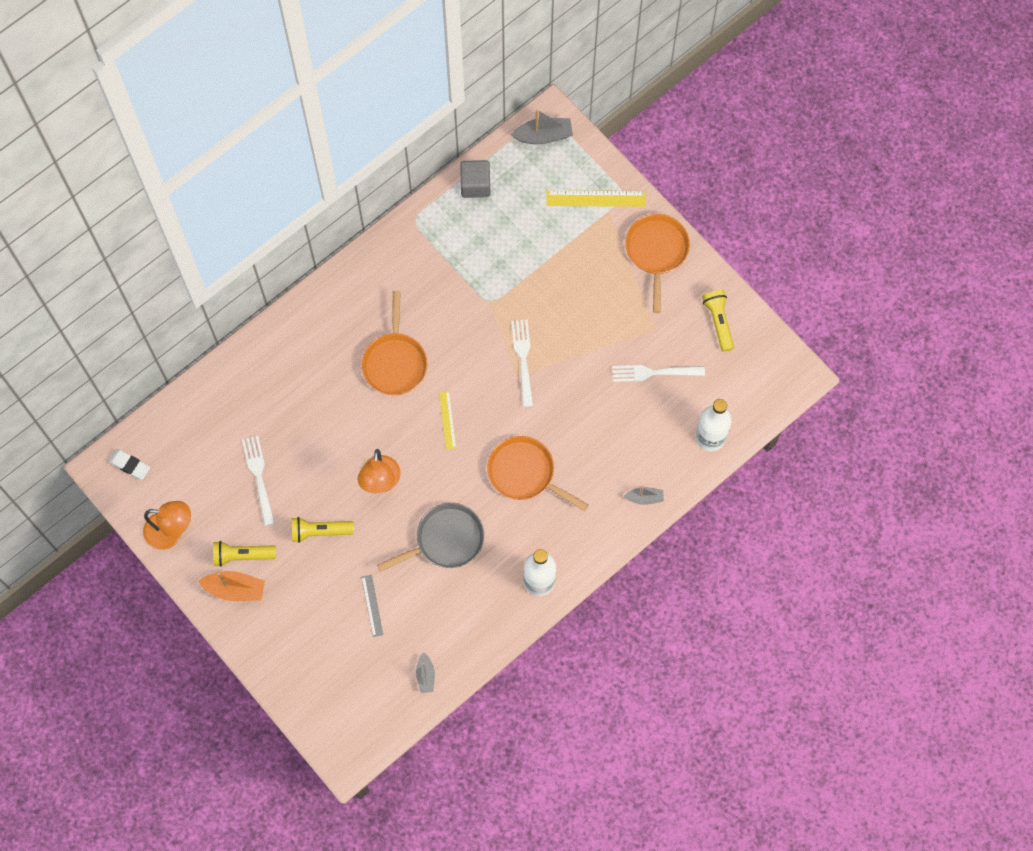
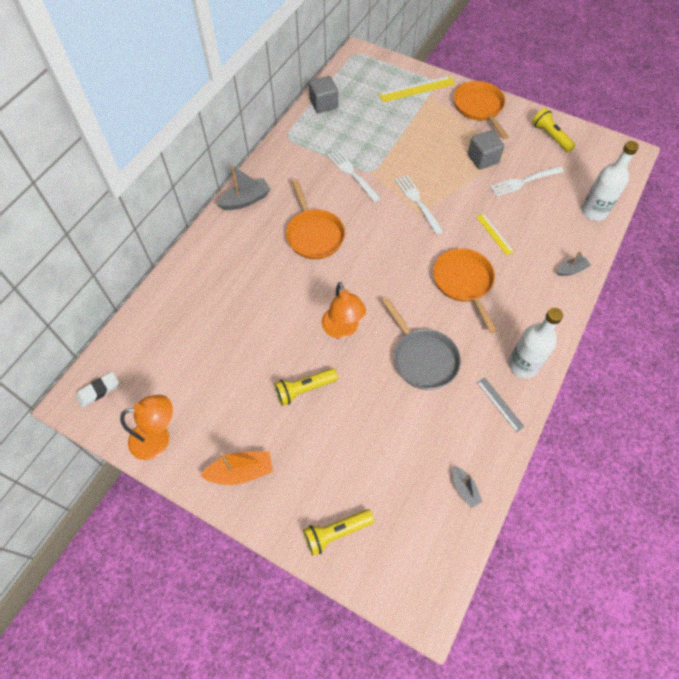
camera: 20 degrees left, 10 degrees down
white eraser [109,449,150,480] -> white eraser turned 45 degrees counterclockwise [76,372,119,408]
yellow flashlight [213,541,276,567] -> yellow flashlight moved to [303,509,374,556]
white fork [242,436,275,526] -> white fork moved to [327,149,381,202]
grey ruler [362,575,383,637] -> grey ruler moved to [477,377,525,432]
grey pan [377,503,484,572] -> grey pan turned 105 degrees clockwise [382,298,461,390]
yellow ruler [439,391,456,449] -> yellow ruler moved to [476,213,514,255]
orange pan [487,436,588,511] -> orange pan turned 60 degrees clockwise [433,248,497,334]
grey boat [511,109,573,144] -> grey boat moved to [216,164,271,210]
none -> grey cube [468,130,504,170]

